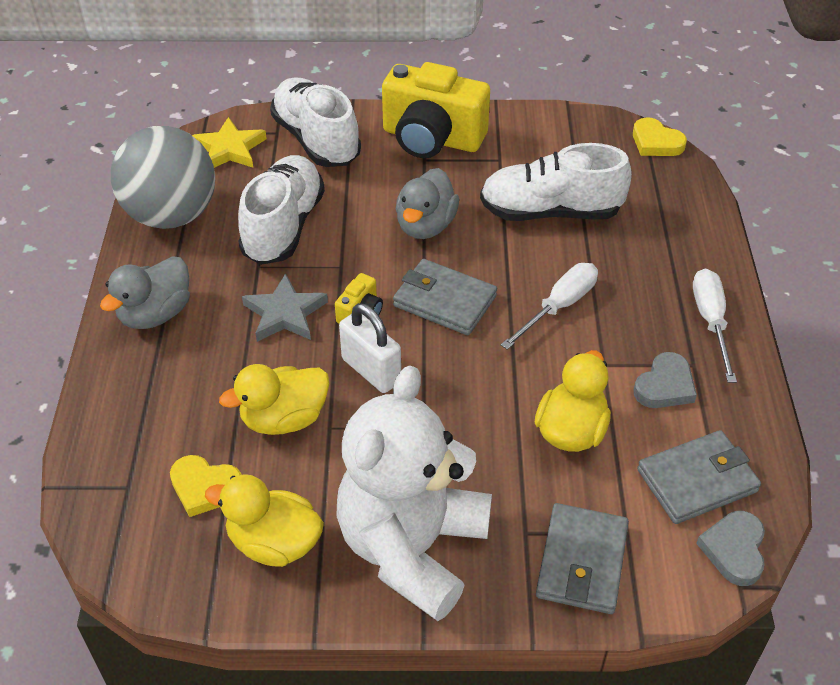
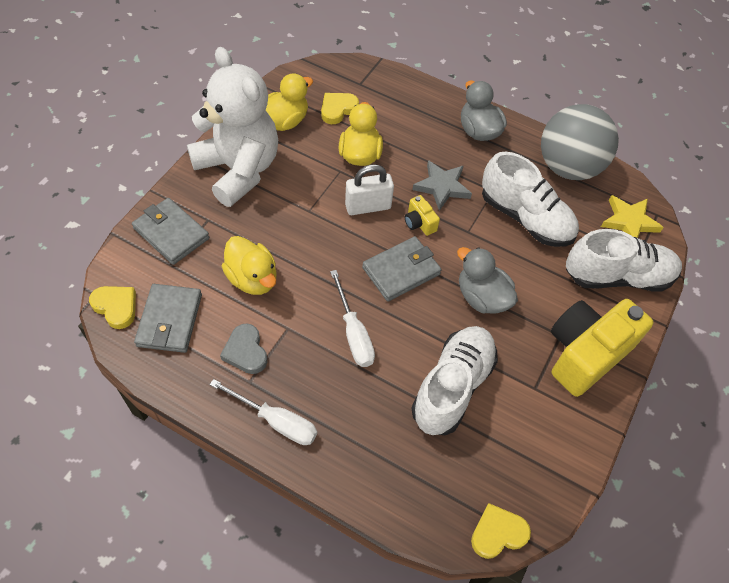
camera: 115 degrees right, 10 degrees up
grey heart [696,511,765,586] -> yellow heart [89,286,136,329]

